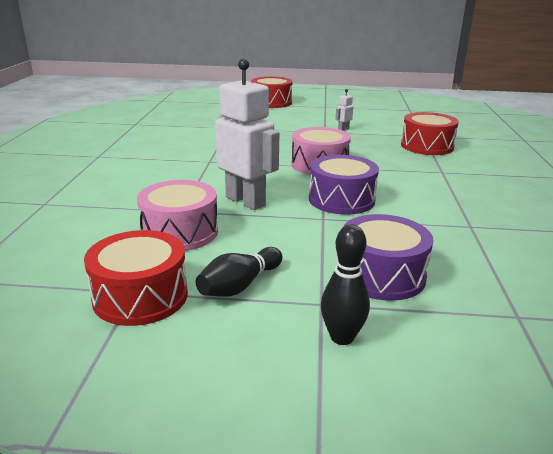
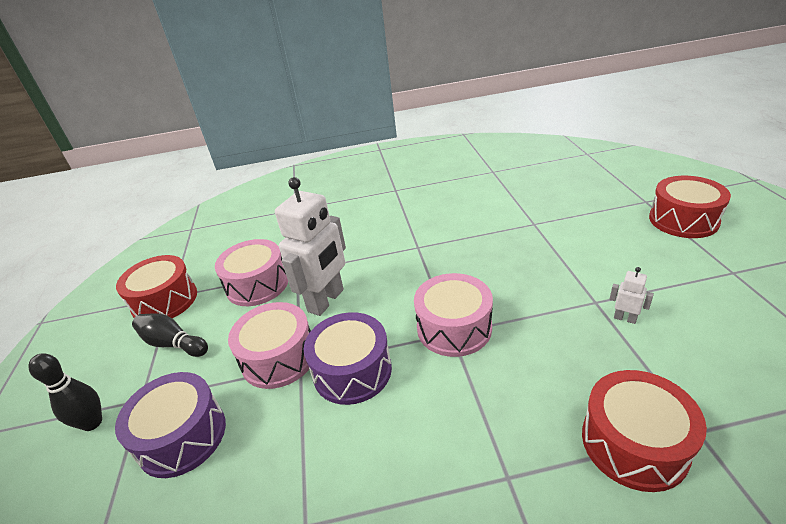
camera: 80 degrees right, 10 degrees up
none -> pink drum [228,302,311,389]

